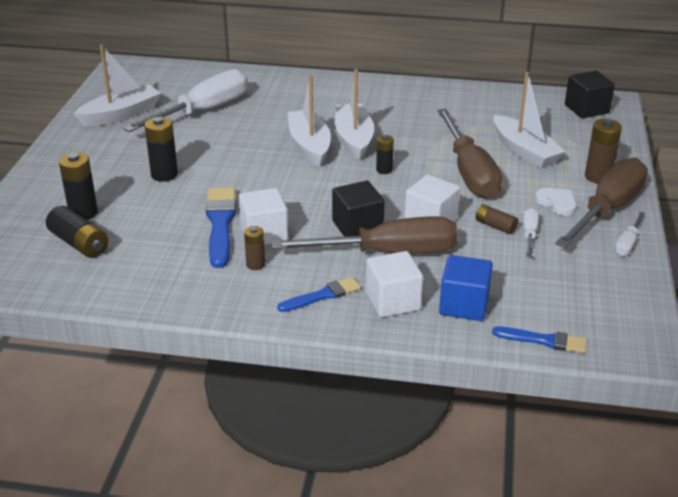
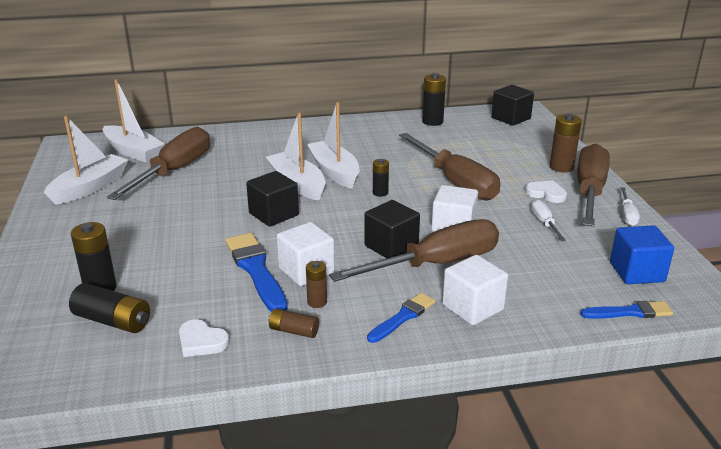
camera: 20 degrees left, 5 degrees down
white screwdriver [123,69,248,132] -> brown screwdriver [107,127,210,200]
black battery [144,117,178,182] -> black battery moved to [422,73,446,126]
blue cube [439,255,493,321] -> blue cube moved to [610,225,674,284]
brown battery [476,204,518,234] -> brown battery moved to [268,309,319,338]
white boat [493,72,566,169] -> white boat moved to [103,79,165,163]
none -> white heart [179,319,230,357]
none -> black cube [246,171,299,226]

